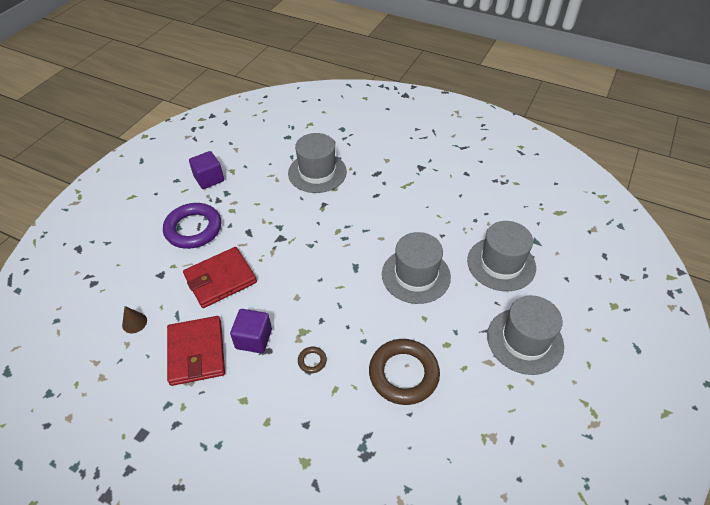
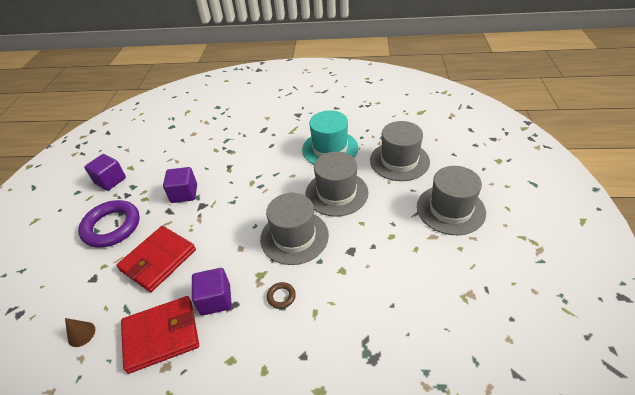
camera: 20 degrees left, 5 degrees down
red wallet [167,316,225,386] -> red wallet turned 75 degrees counterclockwise [121,296,199,374]
grey hat [288,133,347,193] -> grey hat moved to [260,193,329,265]
brown ring [369,339,440,405] -> none
none -> purple cube [163,167,197,203]
none -> turquoise hat [302,110,358,165]

